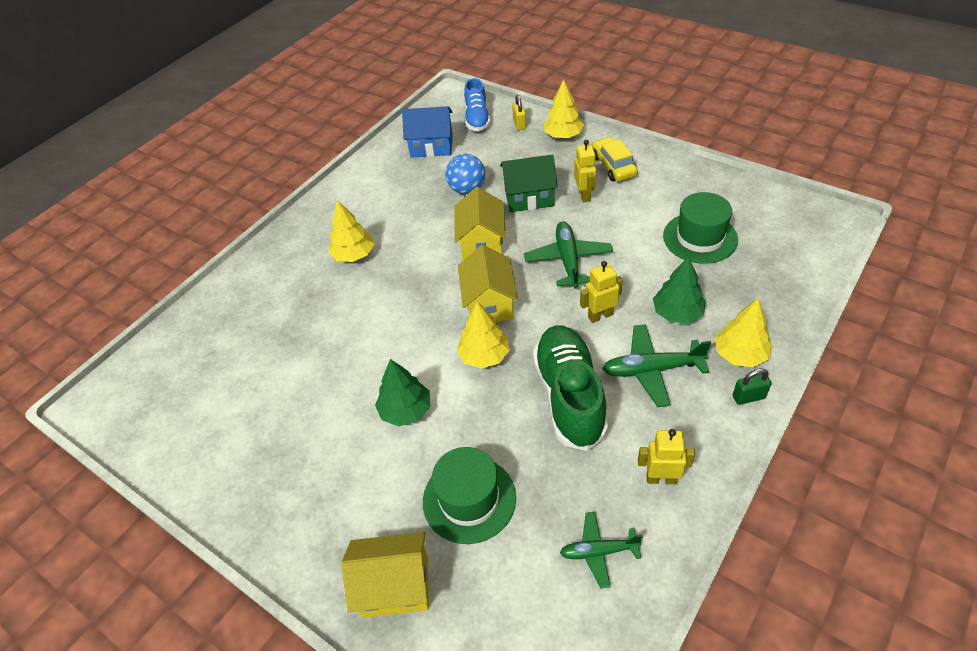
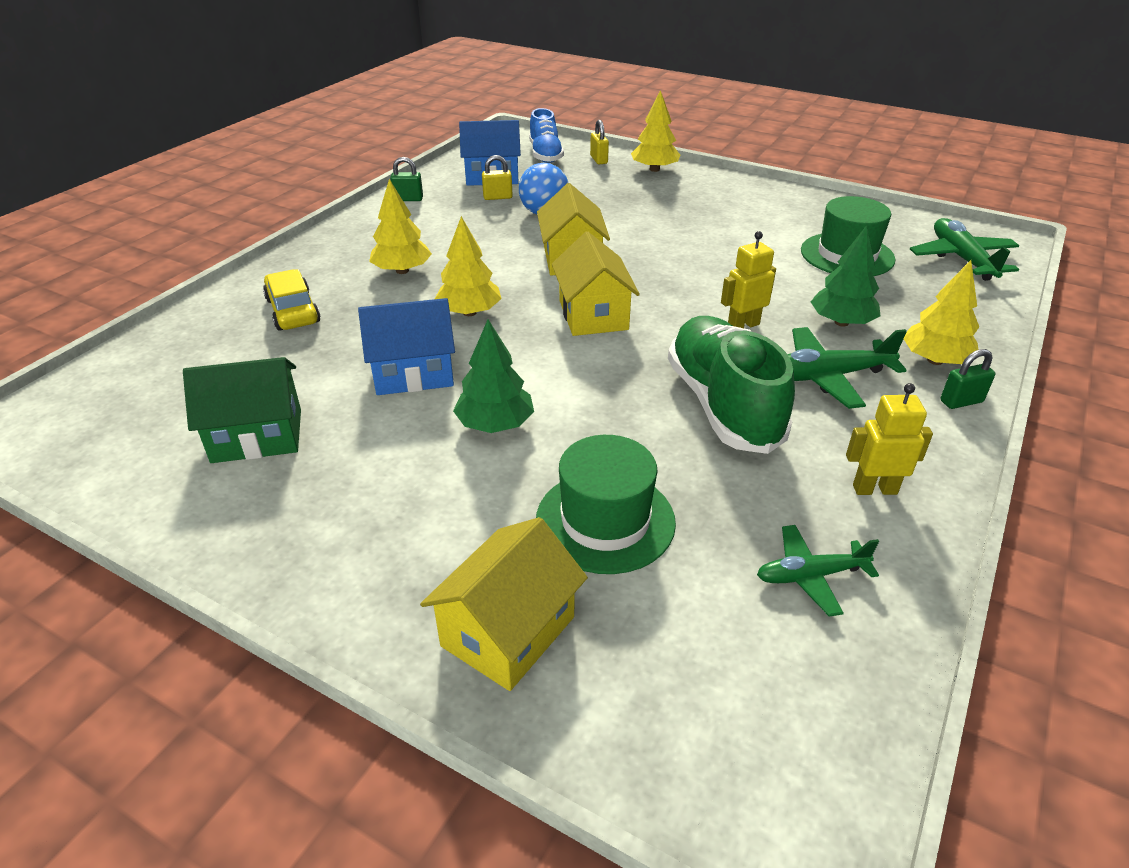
camera: 10 degrees left, 10 degrees down
yellow house [341,532,429,618] -> yellow house turned 45 degrees counterclockwise [420,517,588,691]
yellow tree [456,302,510,369] -> yellow tree moved to [435,216,502,316]
green house [500,154,558,212] -> green house moved to [183,357,301,463]
green plane [524,221,613,289] -> green plane moved to [910,218,1019,281]
yellow robot [574,140,596,202] -> none
yellow car [592,137,638,181] -> yellow car moved to [263,269,321,331]
none -> blue house [358,298,455,395]
none -> green padlock [390,157,423,201]
none -> yellow padlock [482,155,513,200]

